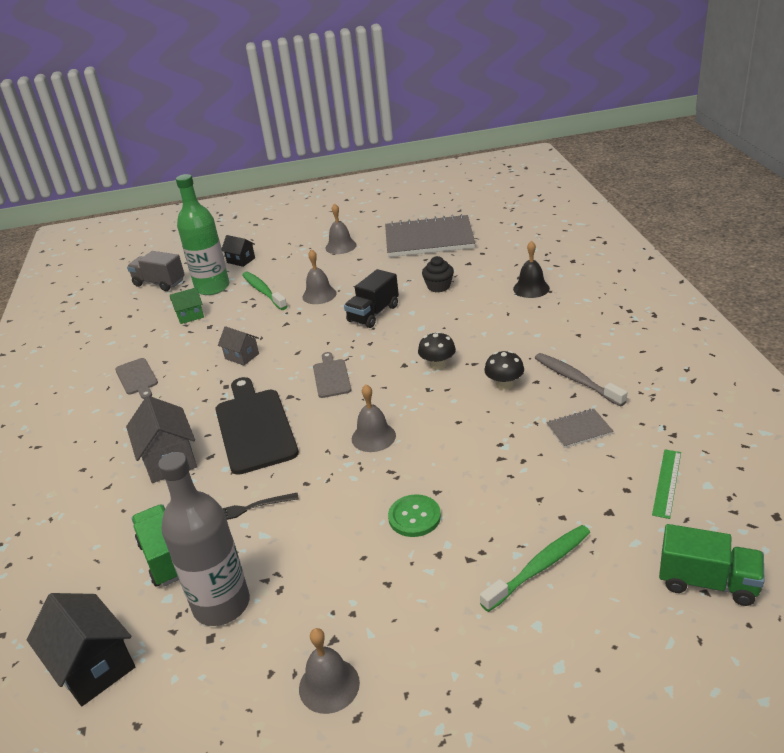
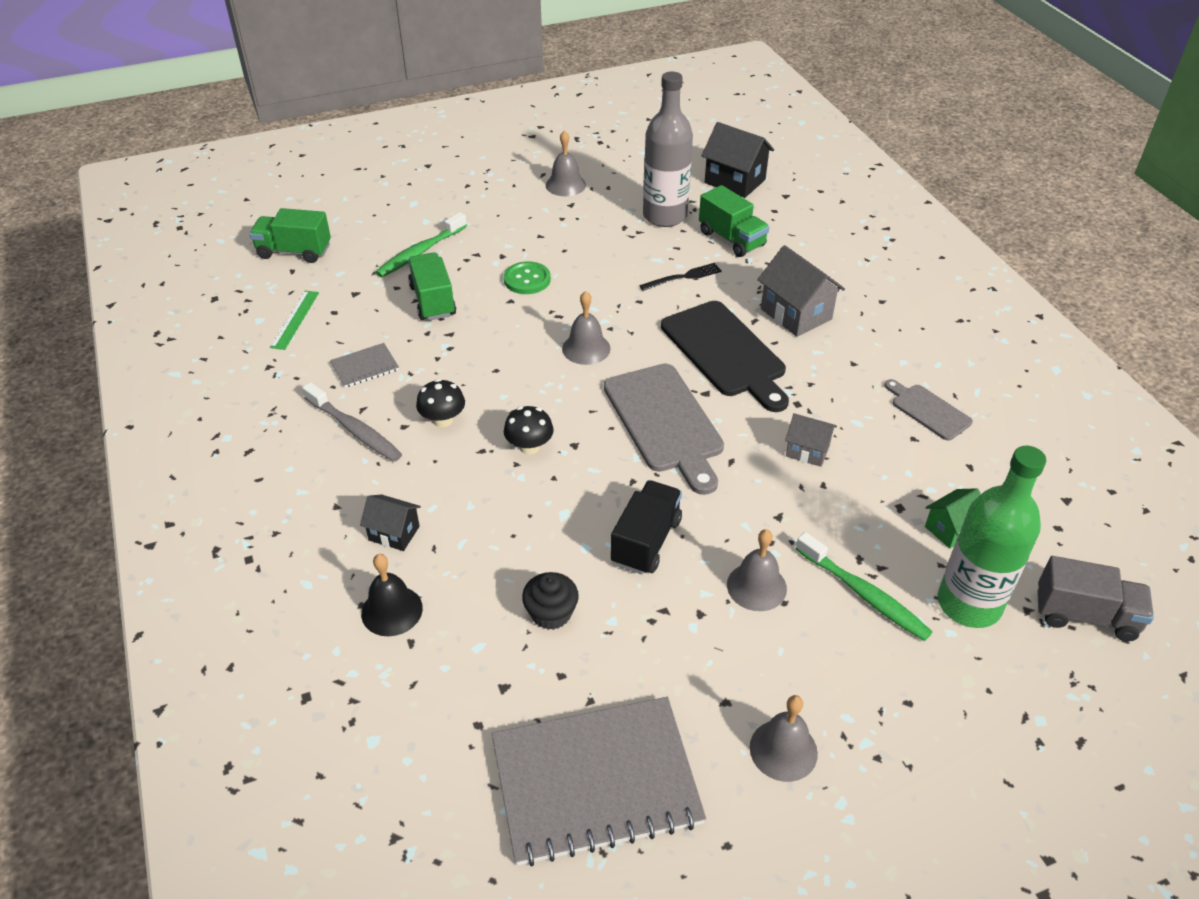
camera: 165 degrees right, 10 degrees up
black house [222,235,255,267] -> black house moved to [360,494,421,551]
grey cutting board [313,352,351,398] -> grey cutting board [604,364,724,495], size x1.88
none -> green truck [408,252,456,320]

